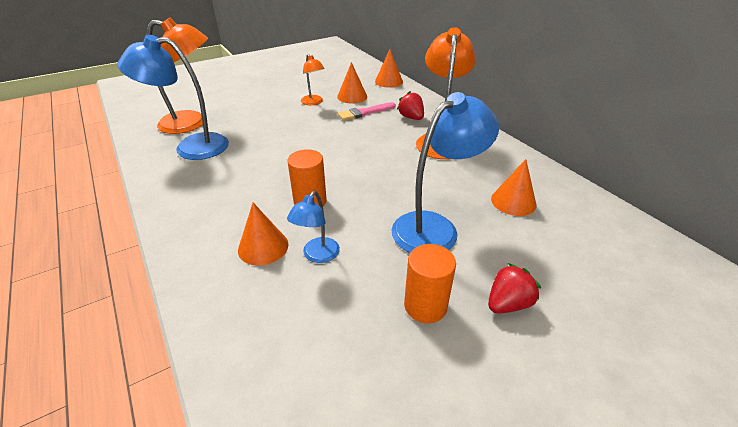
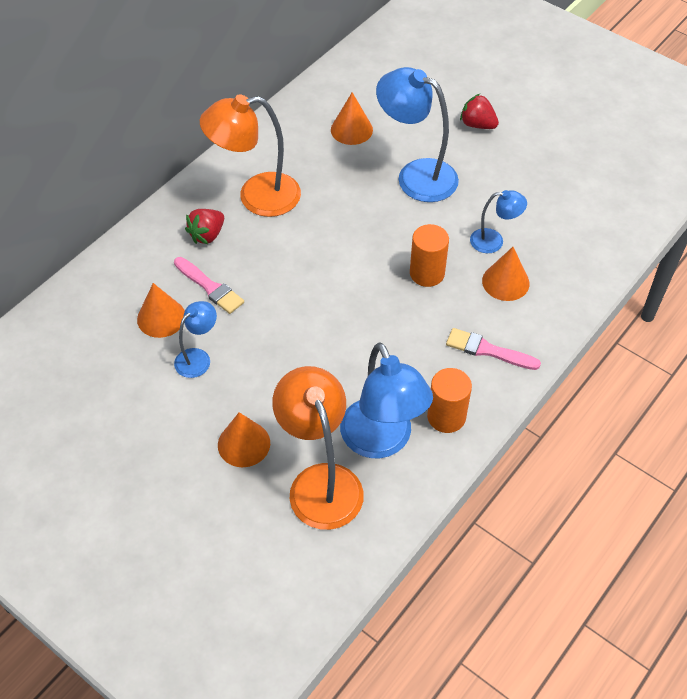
camera: 110 degrees left, 15 degrees up
orange lamp [301,54,325,105] -> blue lamp [174,301,217,378]
orange cone [375,49,403,88] -> orange cone moved to [218,412,270,467]
orange cylinder [404,244,456,323] -> orange cylinder moved to [427,368,472,433]
none -> pink brush [446,328,541,370]

